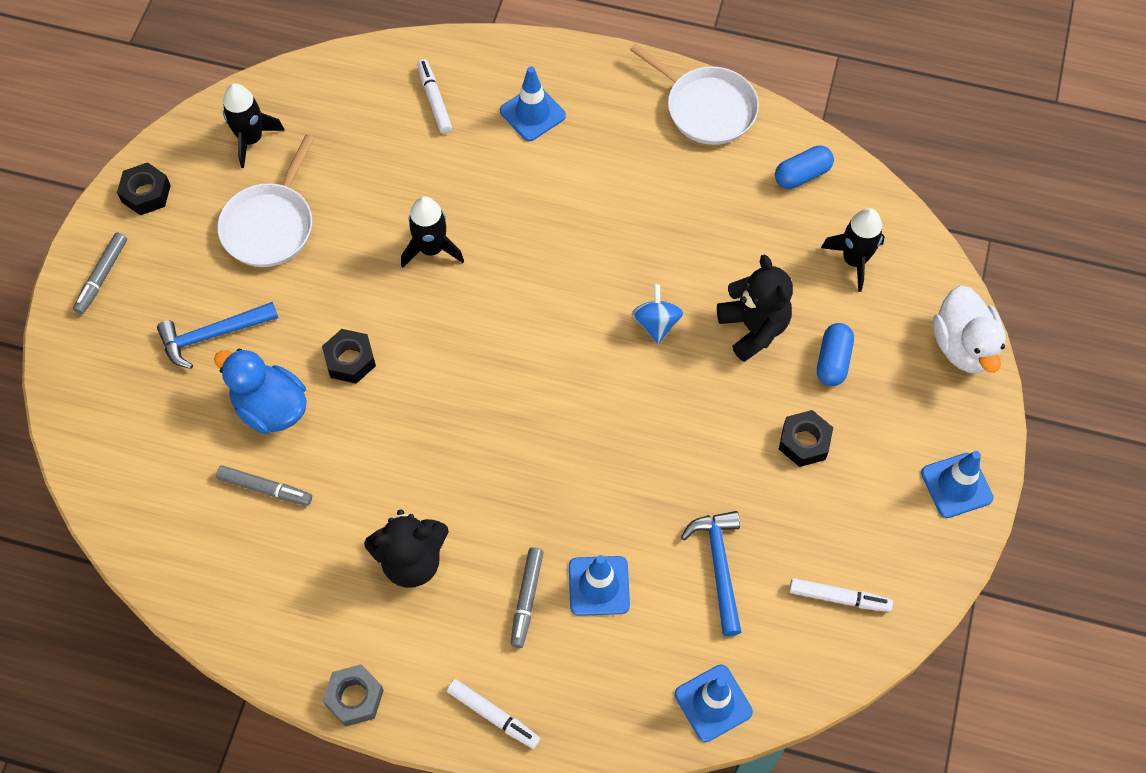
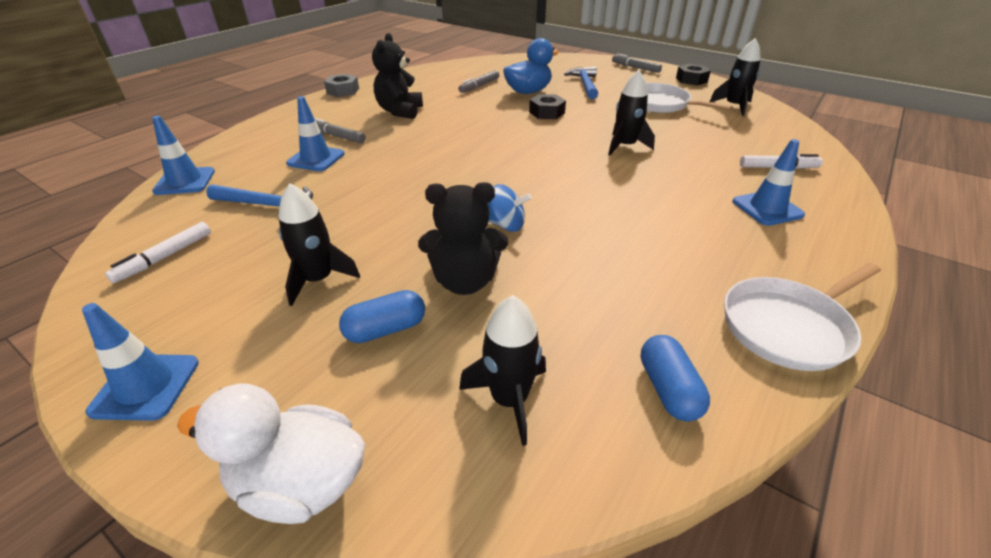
camera: 110 degrees right, 25 degrees down
white marker [447,679,540,749] -> none
black nut [779,410,833,467] -> black rocket [278,183,360,306]
blue capsule [817,323,854,386] -> blue capsule turned 60 degrees counterclockwise [339,290,425,343]

